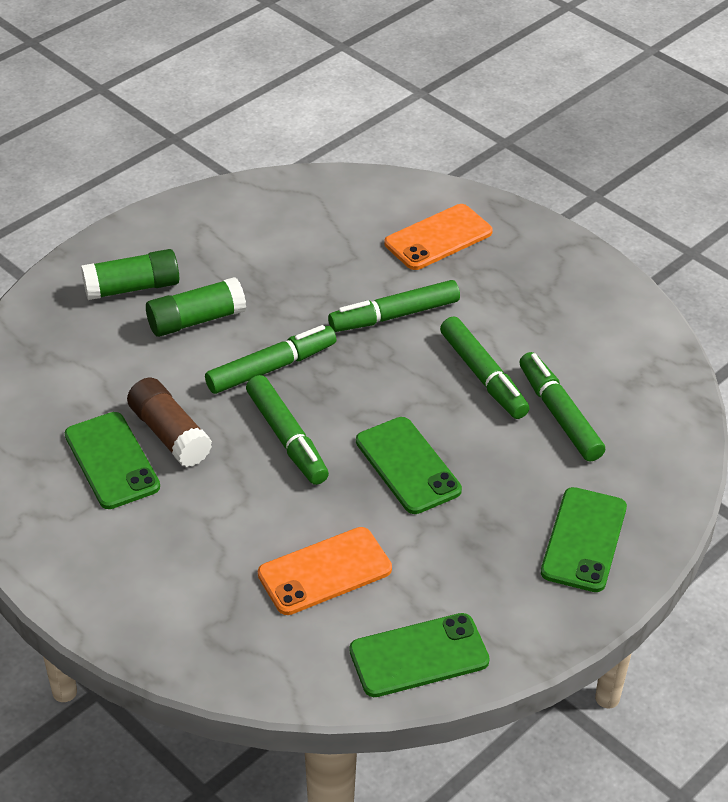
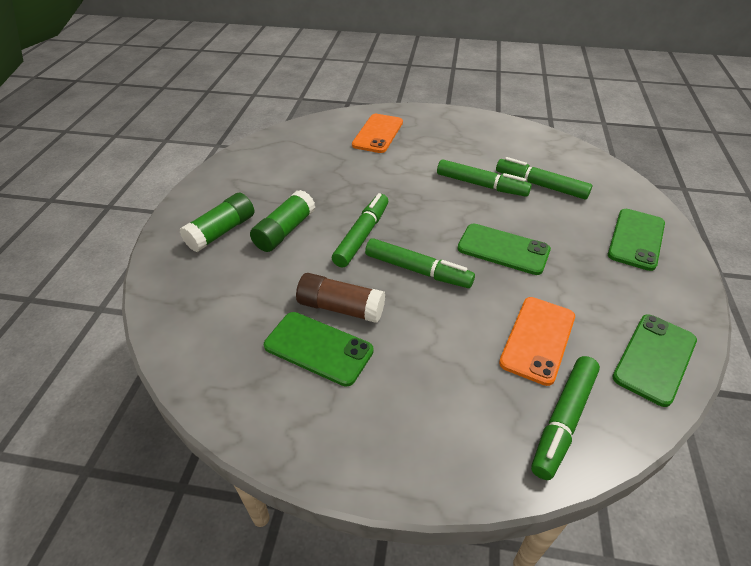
camera: 35 degrees left, 0 degrees up
green marker [328,280,460,332] -> green marker moved to [531,356,600,480]
green phone [541,487,627,592] -> green phone turned 45 degrees clockwise [608,209,665,271]

